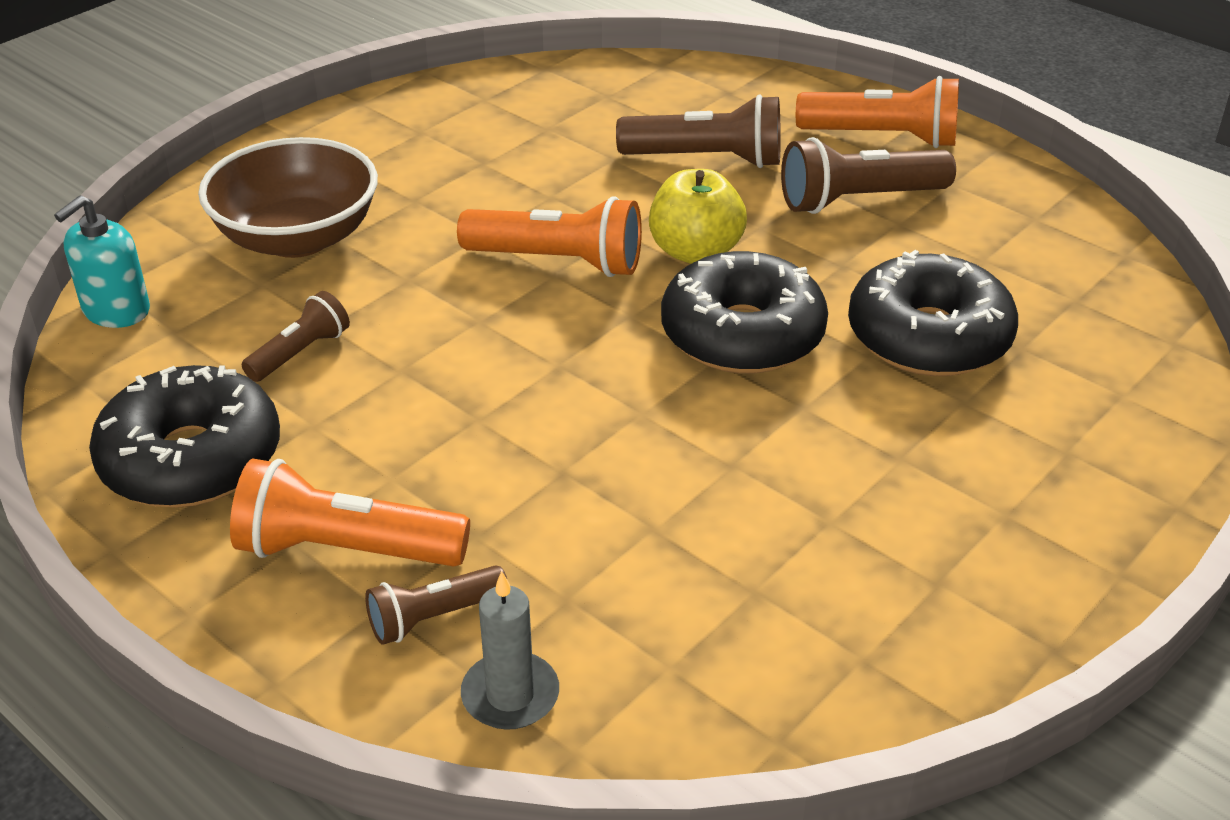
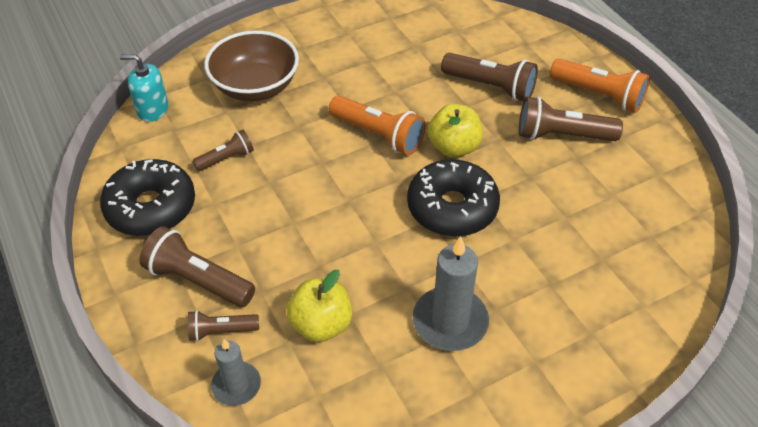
camera: 20 degrees right, 10 degrees up
turquoise soap dispenser [54,195,150,328] -> turquoise soap dispenser turned 45 degrees clockwise [120,54,169,122]
orange flashlight [230,458,470,567] -> brown flashlight [139,226,255,307]
black donut [848,250,1018,376] -> none
none -> yellow apple [286,270,352,342]
none -> grey candle [413,236,489,351]

